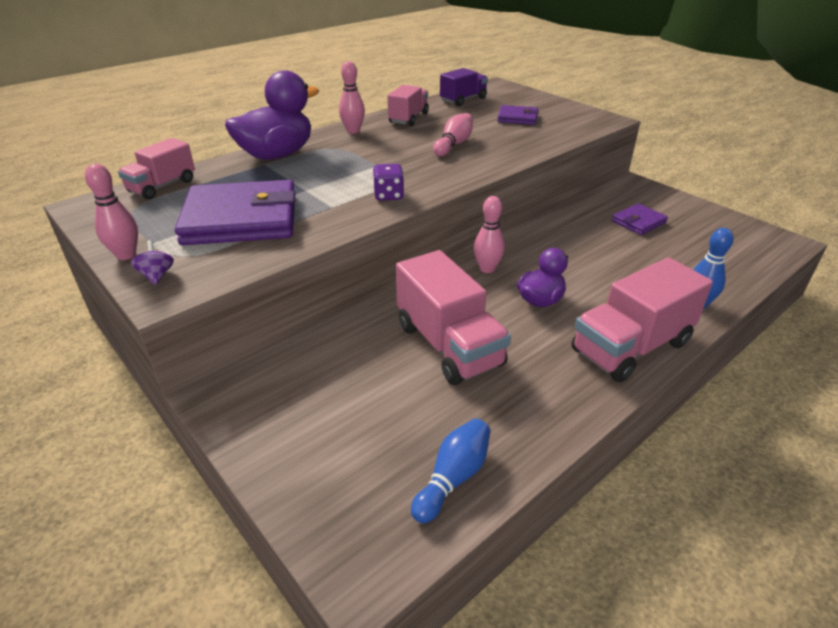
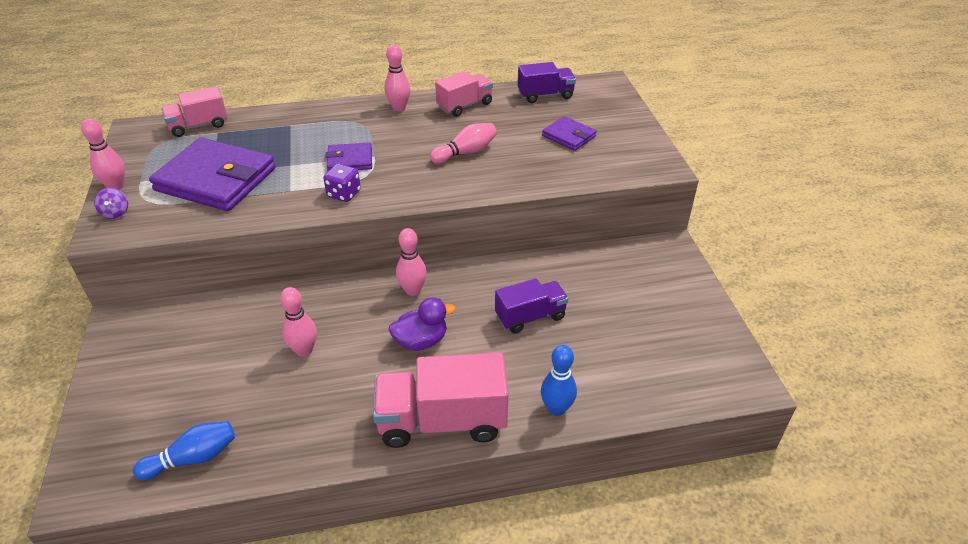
camera: 30 degrees right, 5 degrees up
purple spinning top [131,240,174,285] -> purple spinning top turned 150 degrees clockwise [94,188,128,219]
purple duck [225,70,319,160] -> none
pink truck [396,250,511,385] -> pink bowling pin [280,287,317,357]
purple wallet [612,203,668,235] -> purple wallet moved to [326,142,372,171]
none -> purple truck [495,278,568,334]

